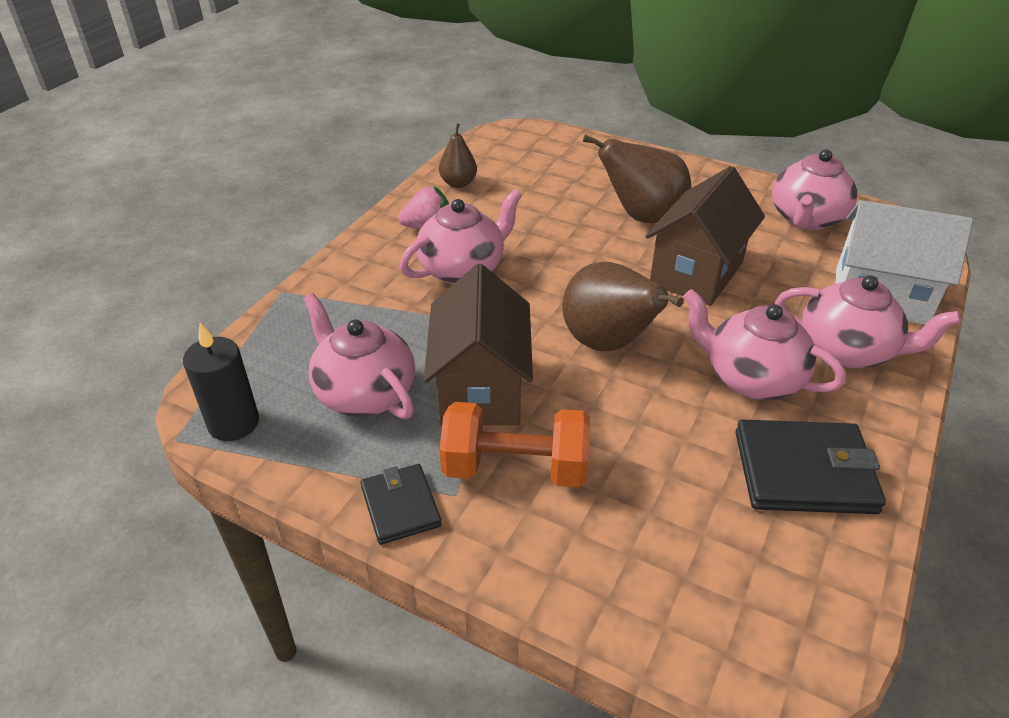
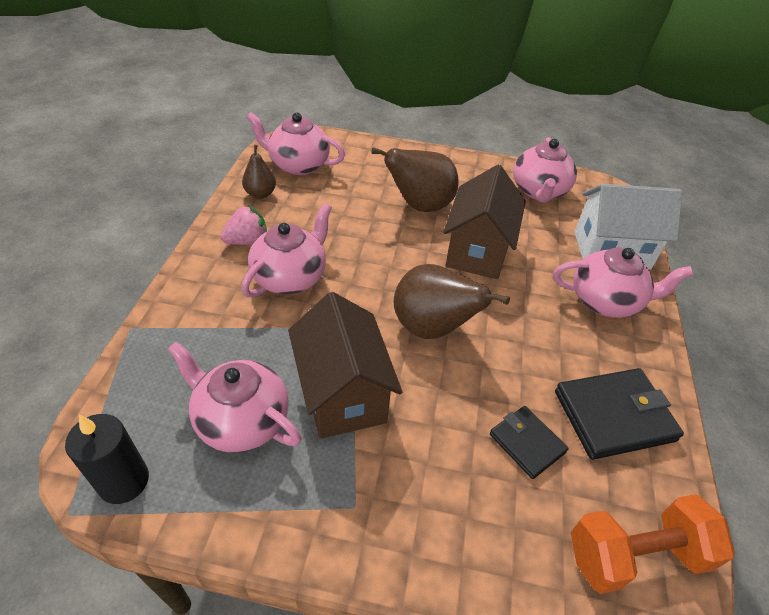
camera: 20 degrees left, 5 degrees up
black wallet [361,464,442,545] -> black wallet moved to [490,406,569,479]
orange dumbbell [440,402,590,487] -> orange dumbbell moved to [571,494,735,594]
pink teapot [683,289,846,400] -> pink teapot moved to [246,112,345,175]

